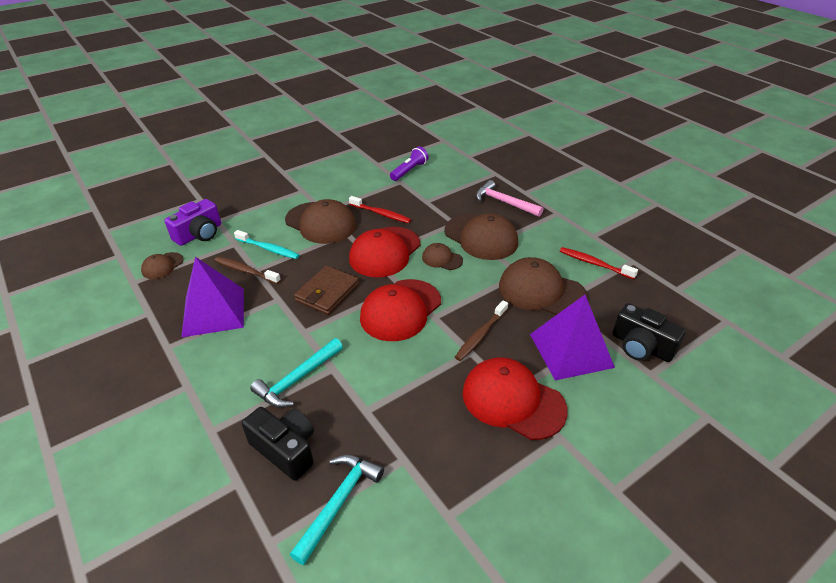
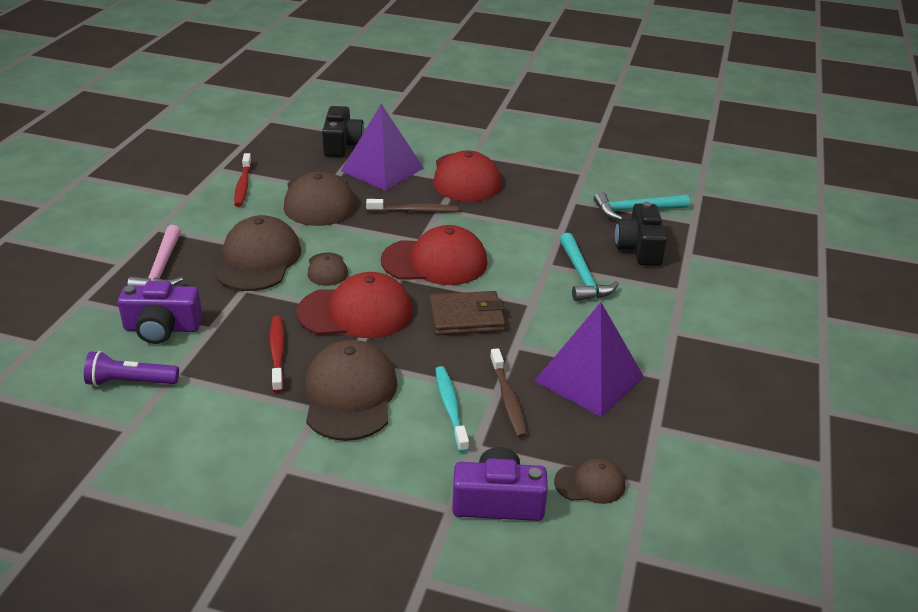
camera: 130 degrees left, 5 degrees down
turquoise hammer [250,338,343,408] -> turquoise hammer turned 75 degrees clockwise [560,233,619,301]
none -> purple camera [118,281,203,344]

